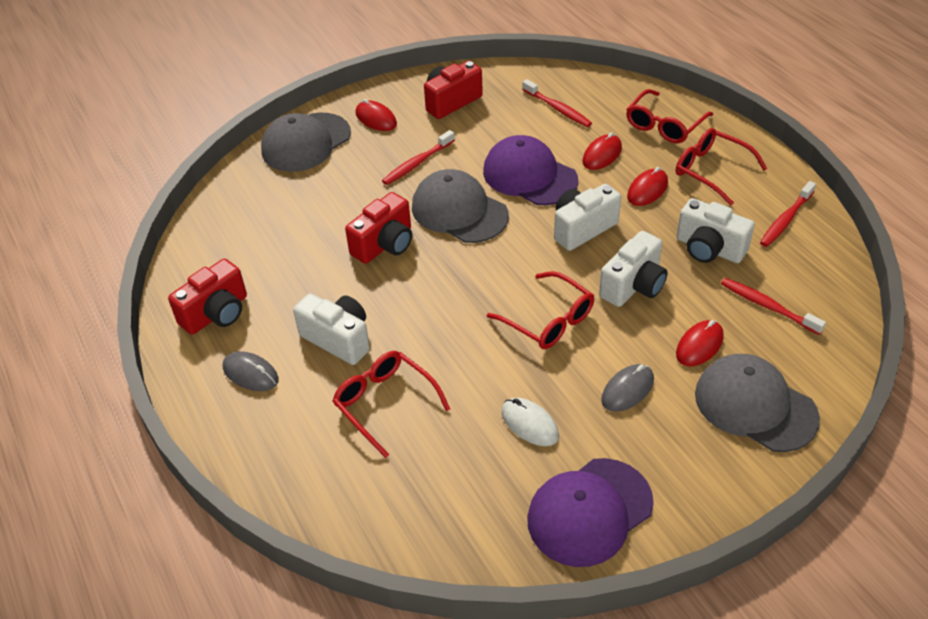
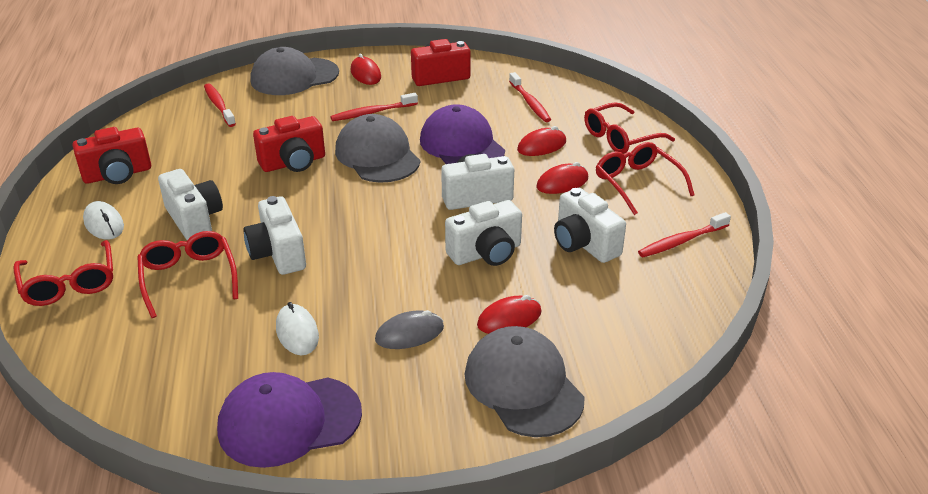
camera: 20 degrees right, 10 degrees down
grey mouse [223,351,279,391] -> white mouse [83,201,124,240]
red glasses [487,271,594,349] -> red glasses moved to [14,240,113,306]
red toothbrush [721,278,826,335] -> red toothbrush moved to [204,83,236,127]
none -> white camera [243,196,306,275]

